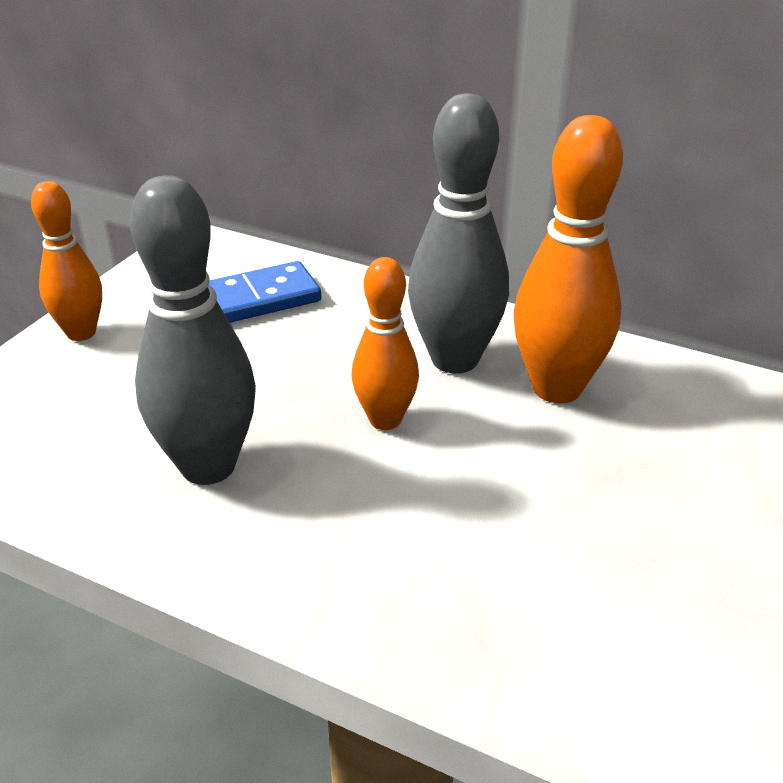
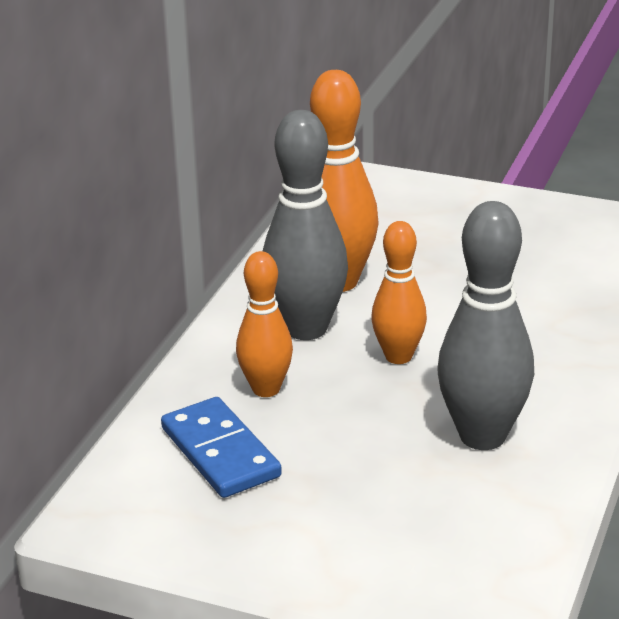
camera: 95 degrees left, 5 degrees down
orange bowling pin [31,181,102,341] -> orange bowling pin moved to [236,251,293,397]

